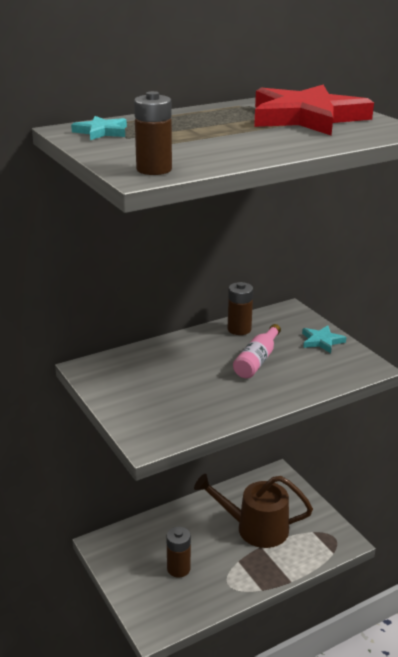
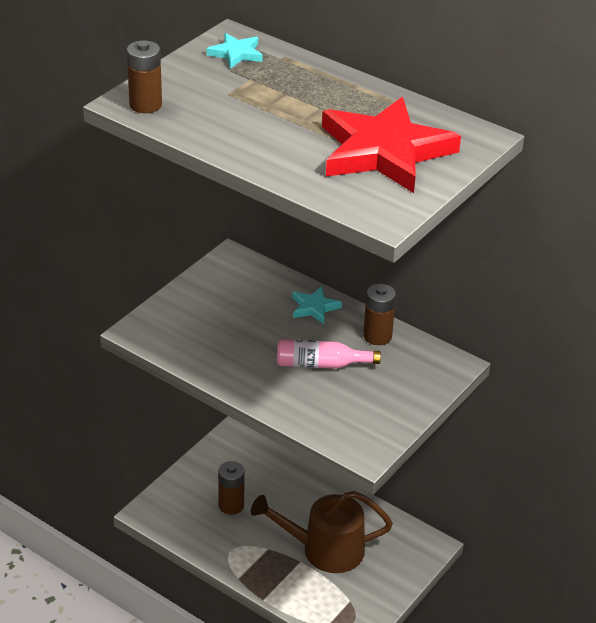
camera: 65 degrees right, 10 degrees up
brown watering can [194,474,313,548] -> brown watering can turned 75 degrees counterclockwise [251,491,393,573]
turquoise star [302,325,346,353] -> turquoise star moved to [292,286,342,324]

